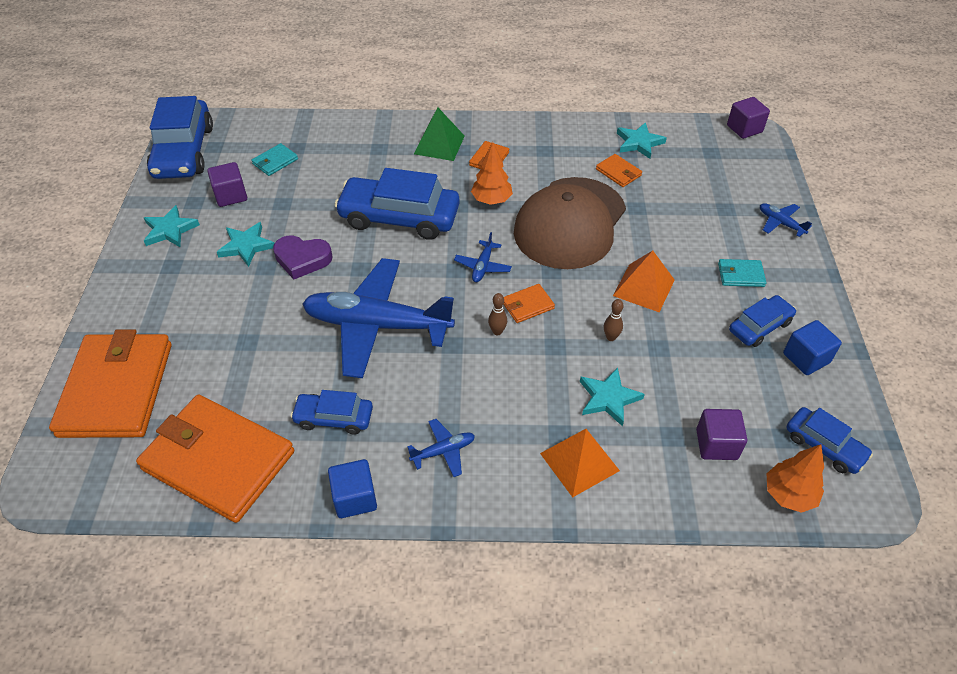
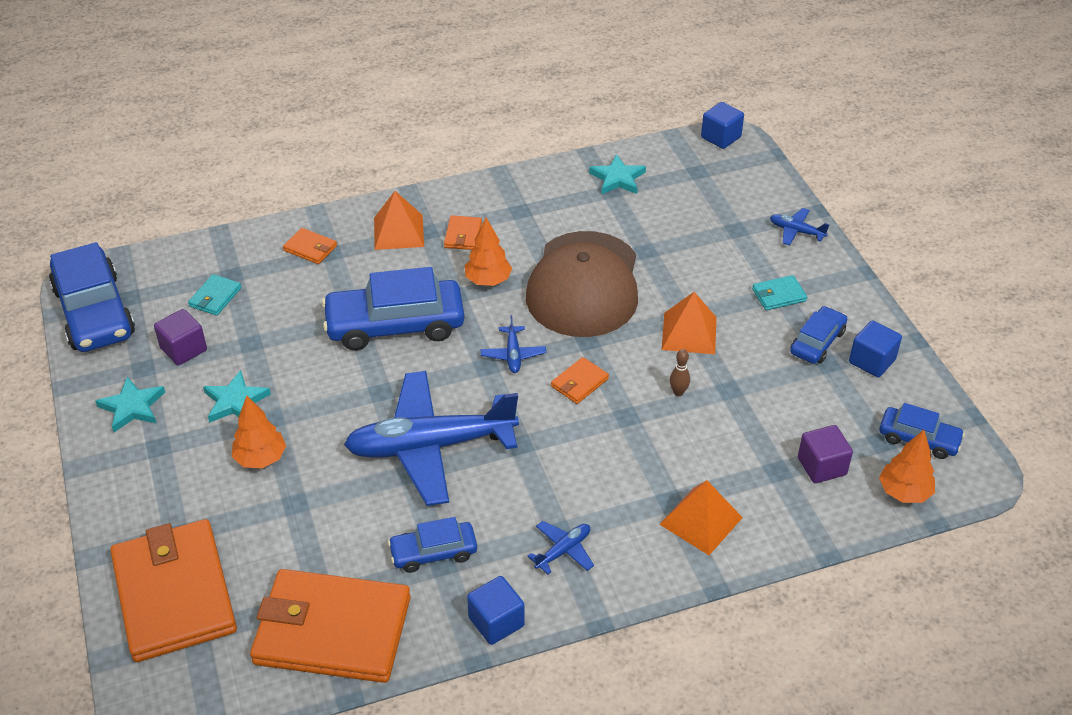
camera: 20 degrees left, 5 degrees down
purple heart [273,236,332,280] -> none
green pyramid [414,107,465,161] -> orange pyramid [374,191,424,250]
brown bowling pin [488,293,507,335] -> none
turquoise star [580,367,645,427] -> none
orange wallet [596,154,642,187] -> orange wallet moved to [283,228,337,264]
purple cube [727,97,770,139] -> blue cube [701,102,744,149]
none -> orange tree [232,396,286,469]

